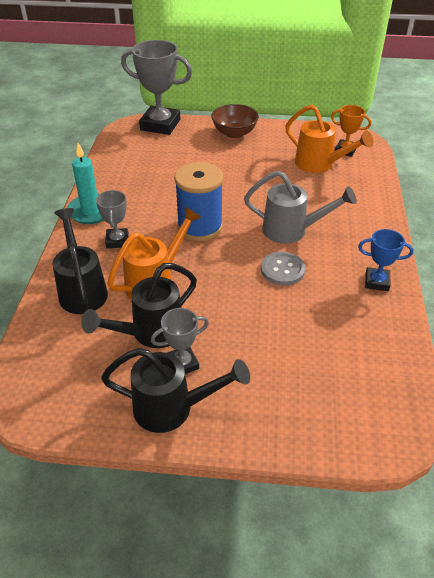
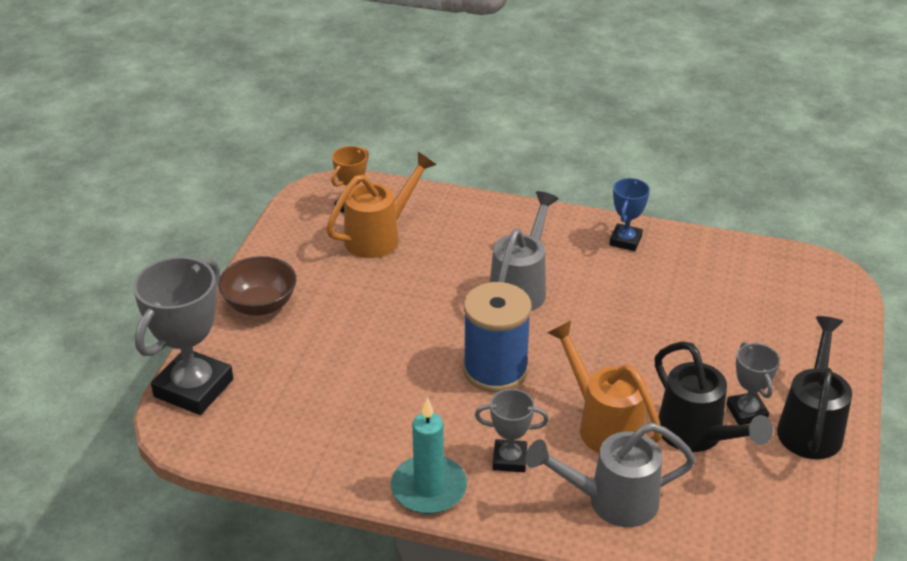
camera: 80 degrees left, 5 degrees down
black watering can [53,208,108,314] -> grey watering can [526,423,696,527]
grey button [261,252,305,285] -> none

